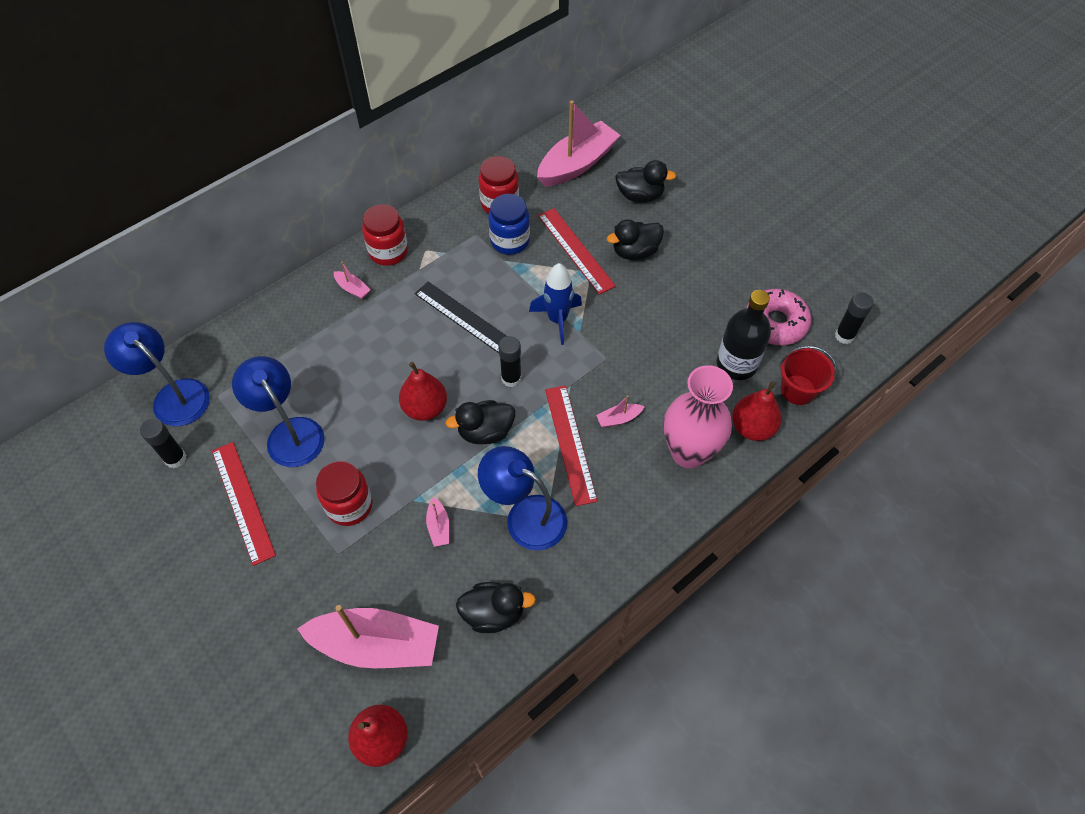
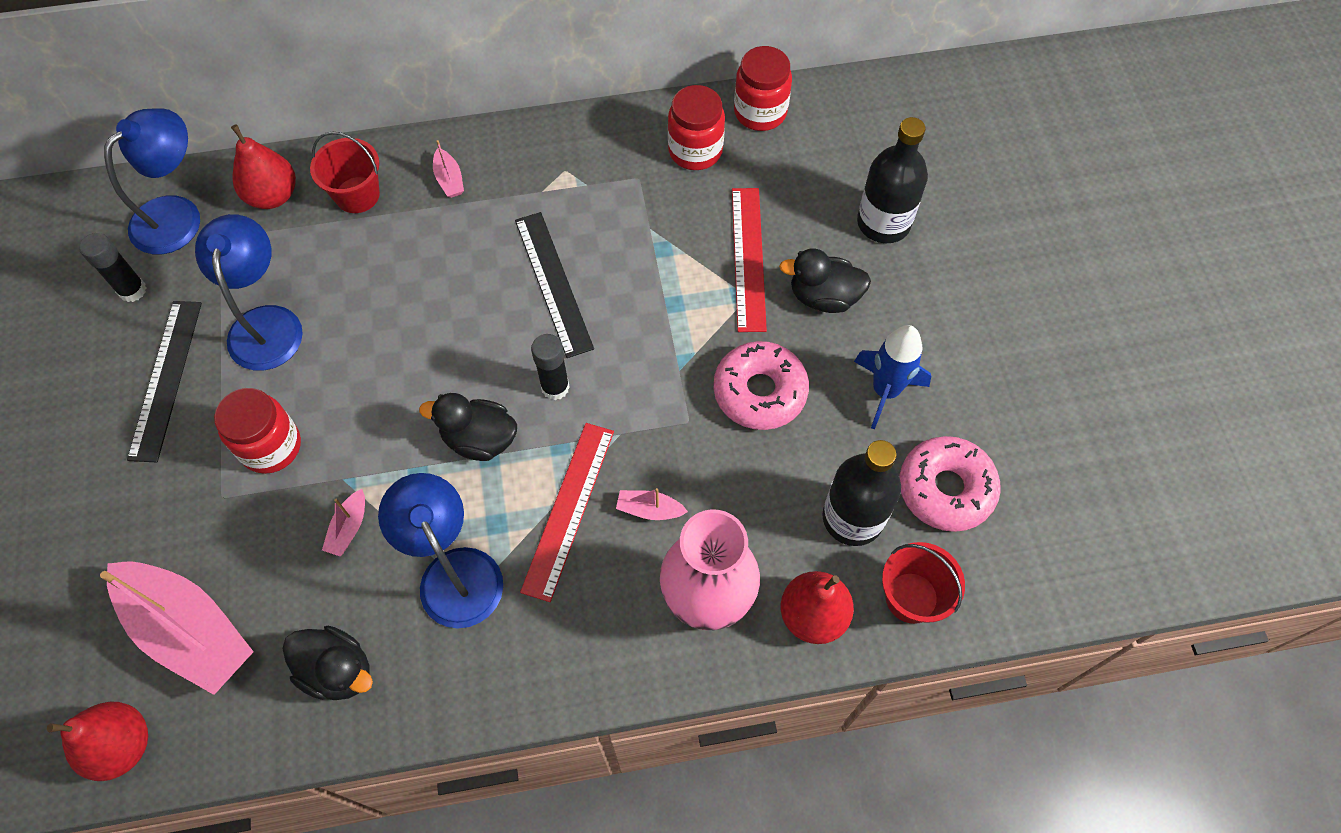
camera: 30 degrees right, 5 degrees up
blue lamp [104,322,210,426] -> blue lamp turned 60 degrees clockwise [104,108,200,254]
red ruler [212,442,276,566] -> black ruler [127,301,202,463]
red jar [362,204,408,266] -> red jar moved to [734,46,792,131]
red pear [399,362,447,421] -> red pear moved to [231,124,296,209]
blue jar [488,194,530,255] -> none
blue rocket [529,263,582,345] -> blue rocket moved to [854,325,931,429]
pink boat [537,100,621,187] -> none
black duck [615,160,676,202] -> black bottle [857,117,928,243]
black glue stick [835,292,874,344] -> none
none -> red bucket [310,131,380,213]
none -> pink donut [714,341,809,430]

